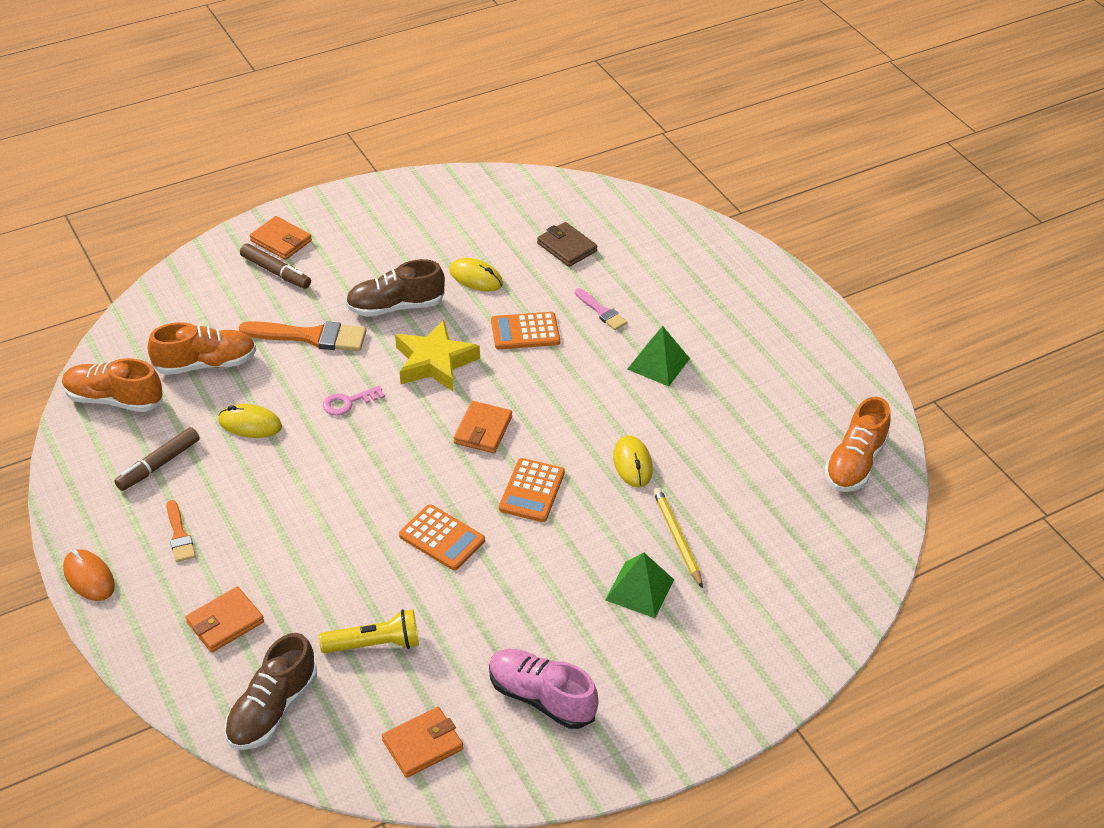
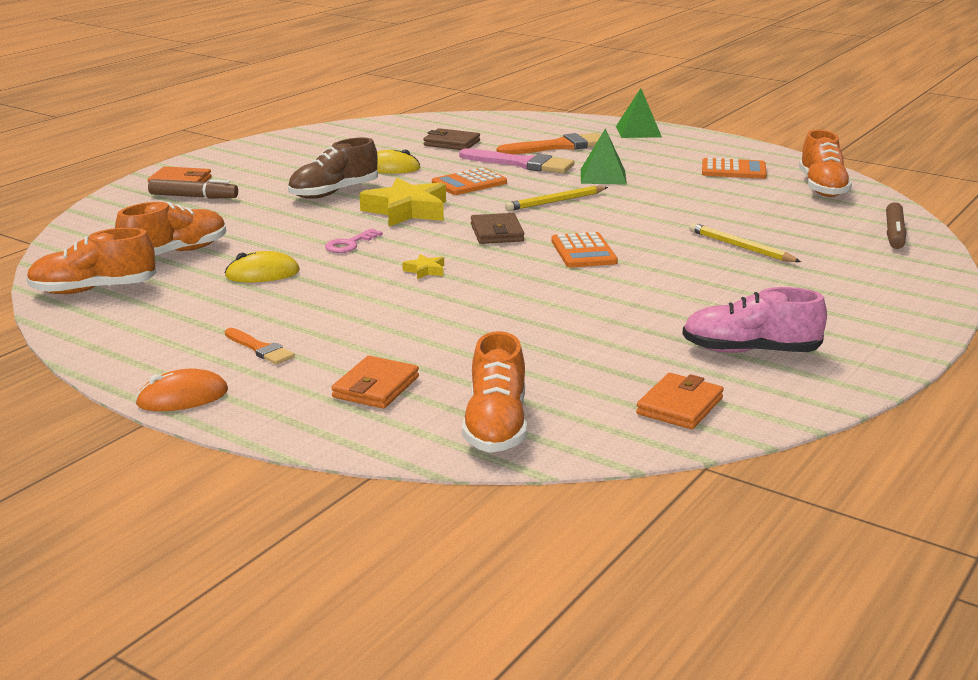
camera: 25 degrees left, 20 degrees down
orange mouse [63,549,115,601] -> orange mouse turned 45 degrees counterclockwise [135,369,228,411]
brown marker [114,427,200,491] -> brown marker moved to [886,202,906,249]
brown shoe [224,633,317,750] -> orange shoe [462,331,527,453]
orange brush [239,321,367,351] -> orange brush moved to [497,133,601,154]
yellow flashlight [319,609,419,653] -> none
orange calculator [399,504,485,570] -> orange calculator moved to [702,158,767,179]
orange wallet [454,401,512,453] -> brown wallet [471,213,524,244]
pink brush [575,288,627,330] -> pink brush [459,148,574,173], size x1.78
green pyramid [605,552,674,618] -> green pyramid moved to [616,88,662,138]
yellow mouse [613,435,653,487] -> none
none -> yellow star [402,254,444,279]
none -> yellow pencil [505,186,608,211]

